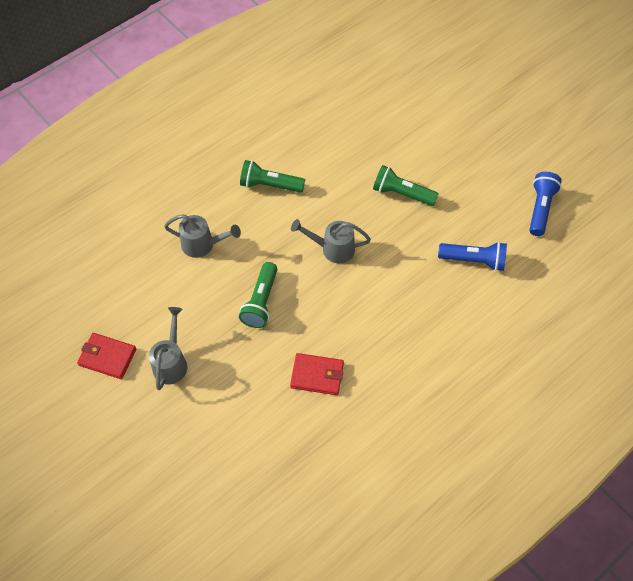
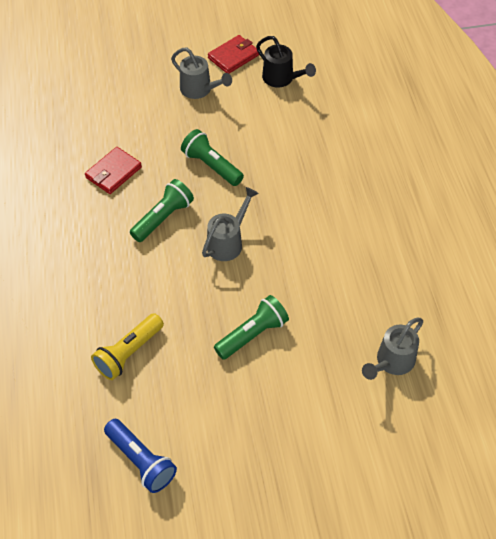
camera: 120 degrees right, 5 degrees down
grey watering can [164,214,241,258] -> grey watering can moved to [362,318,423,380]
green flashlight [240,160,305,193] -> green flashlight moved to [130,179,194,242]
blue flashlight [438,242,507,271] -> yellow flashlight [91,313,164,380]
none -> black watering can [256,36,316,87]

